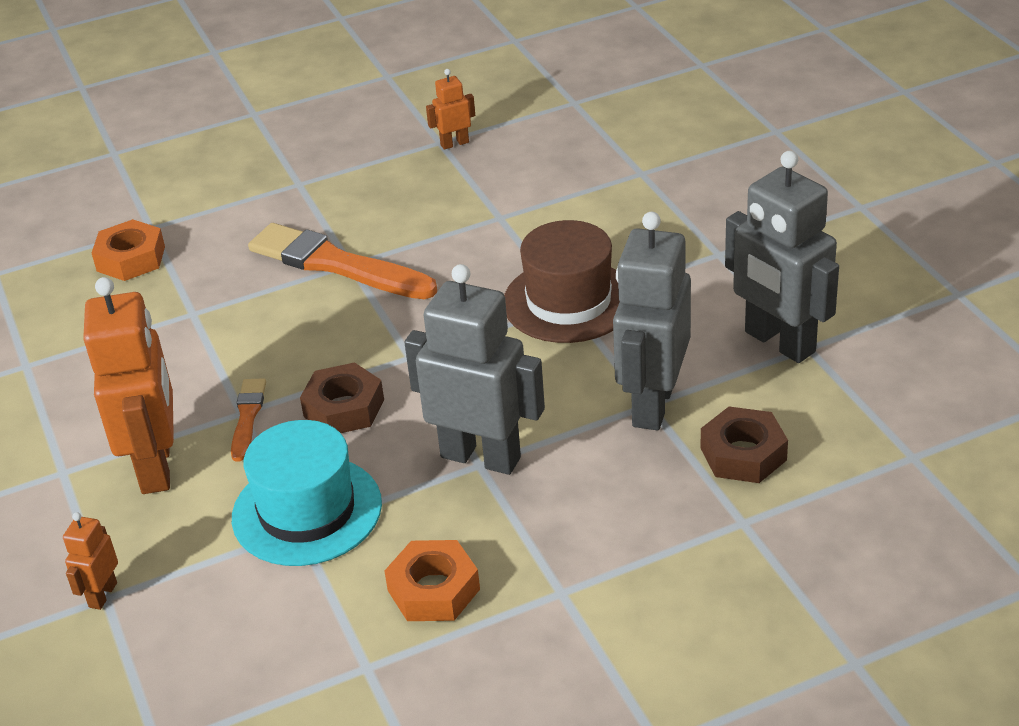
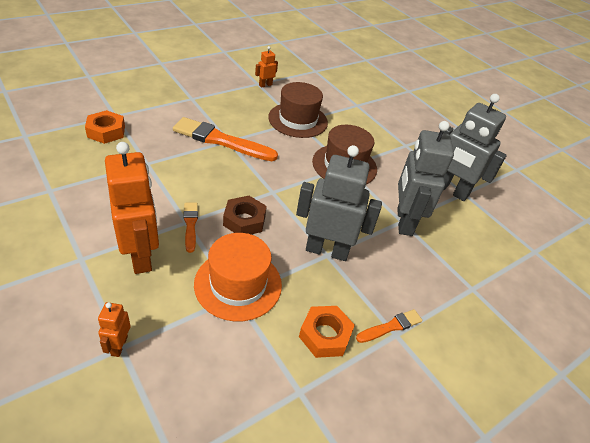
camera: 20 degrees left, 5 degrees up
turquoise hat [232,420,382,566] -> orange hat [194,233,282,321]
brown nut [701,407,788,483] -> none
none -> brown hat [268,82,328,138]
none -> orange brush [356,309,423,343]

